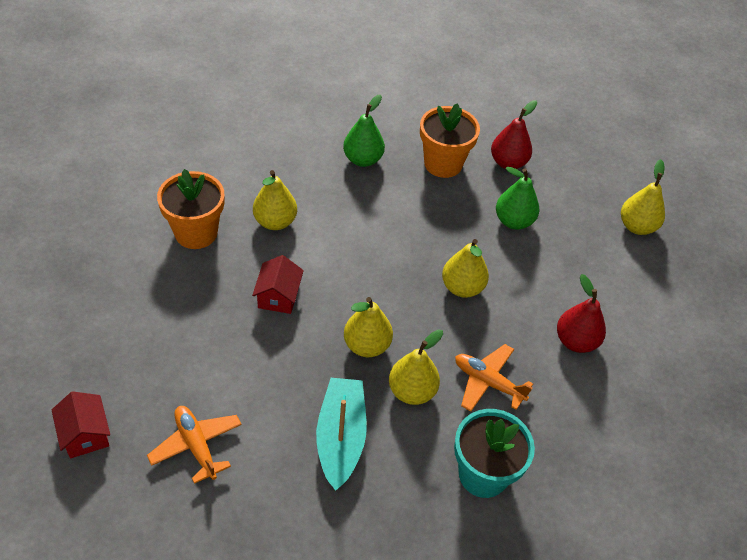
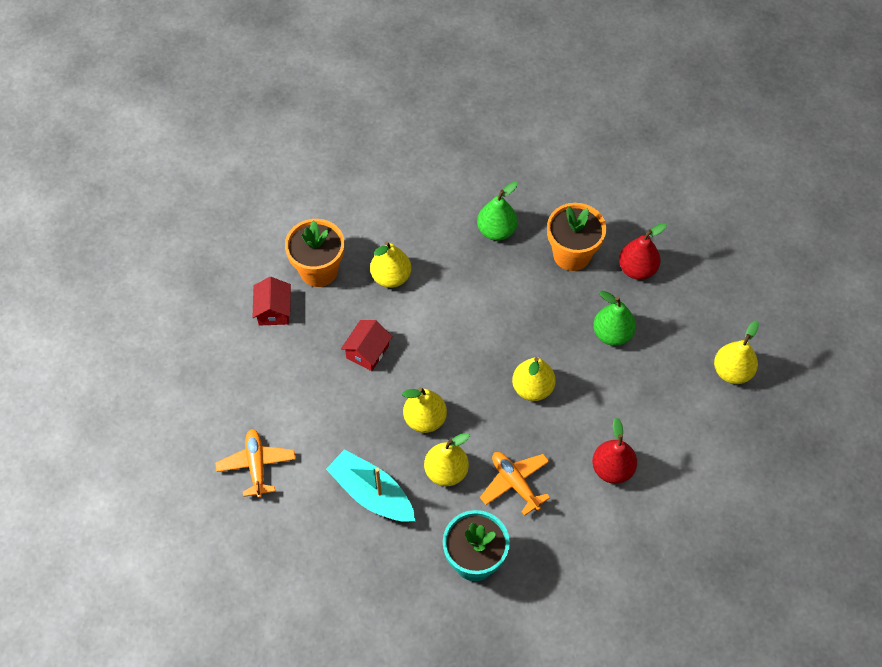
camera: 25 degrees right, 10 degrees up
red house [52,391,110,458] -> red house moved to [252,277,291,326]
turquoise boat [316,378,367,491] -> turquoise boat turned 75 degrees counterclockwise [326,449,415,522]

